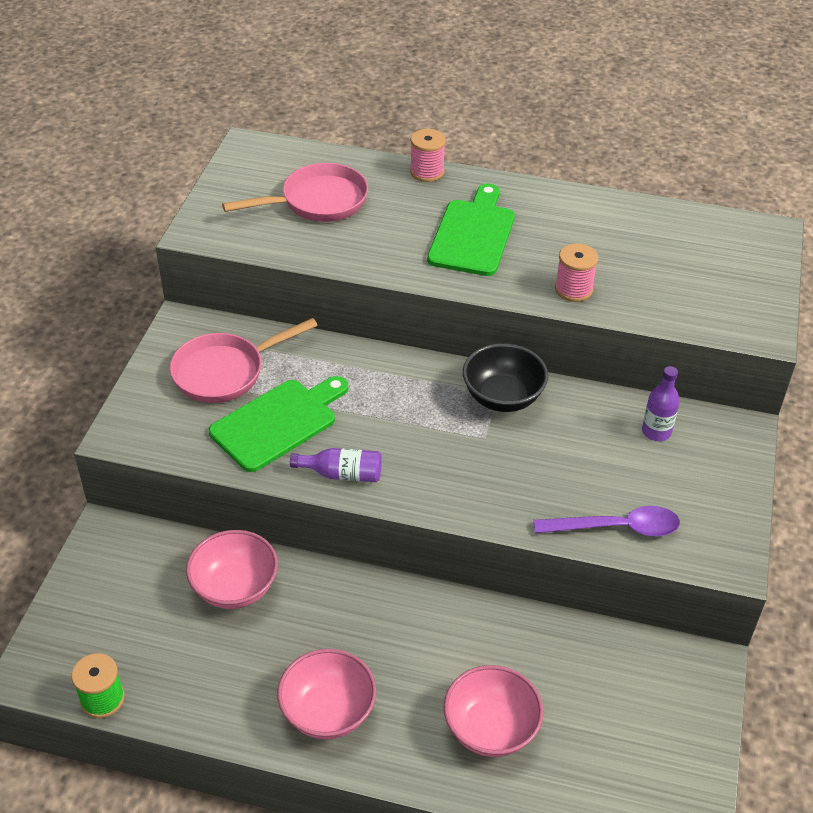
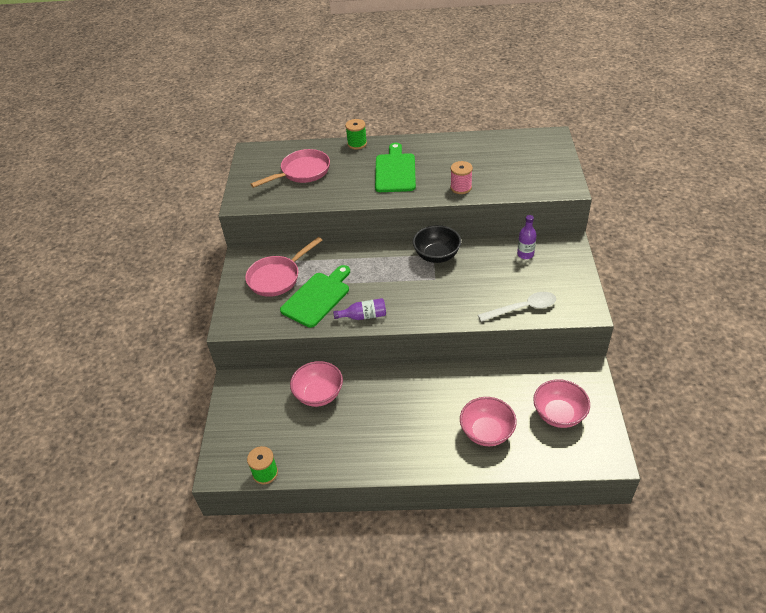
camera: 10 degrees left, 0 degrees up
pink bowl [277,649,377,739] -> pink bowl moved to [533,379,590,428]
pink spool [410,129,446,182] -> green spool [345,119,367,149]
purple spoon [534,506,680,537] -> white spoon [478,292,556,322]

